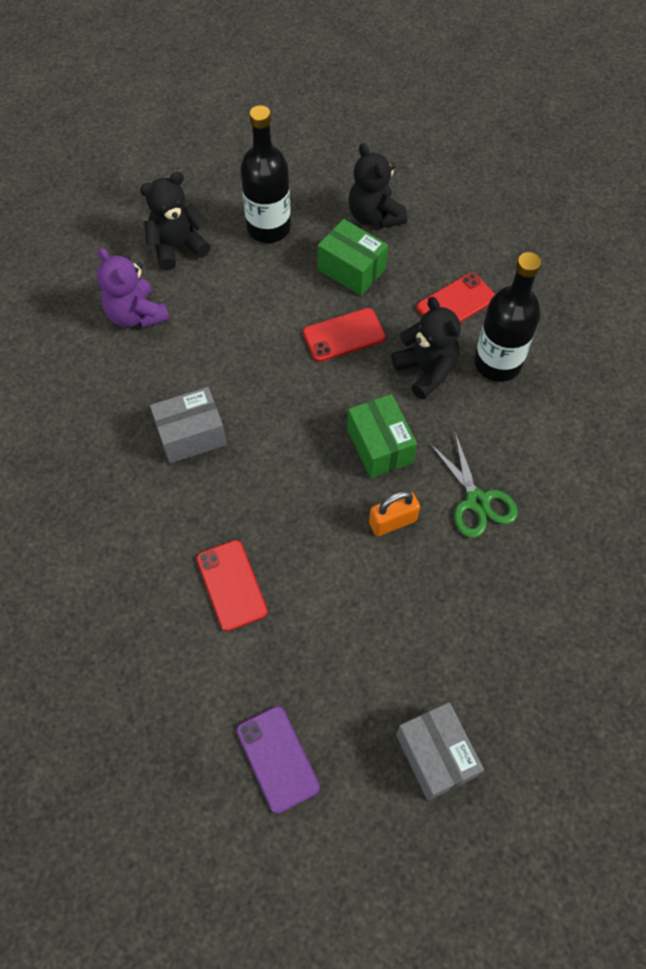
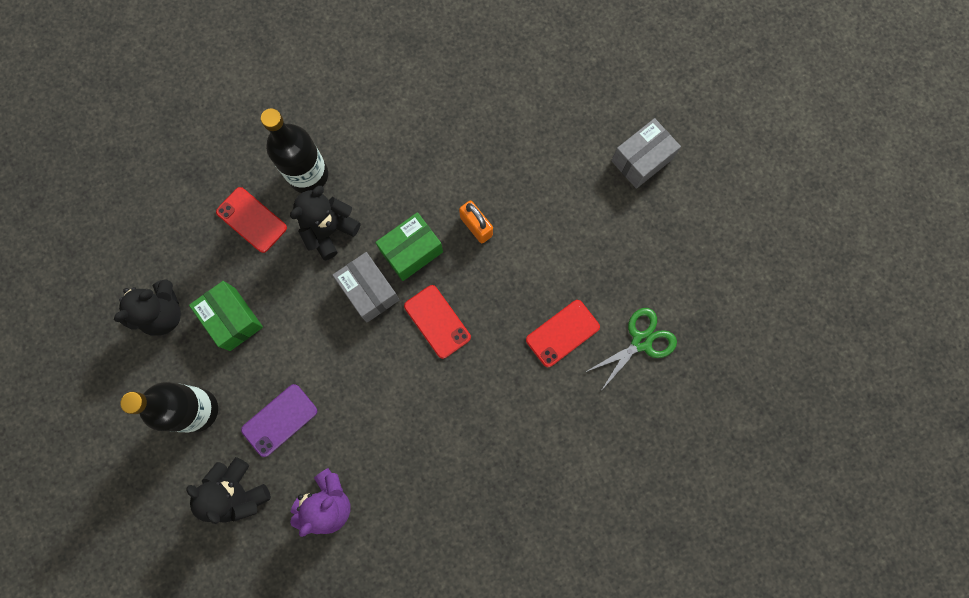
camera: 105 degrees left, 15 degrees up
grey box [150,387,227,463] -> grey box moved to [333,252,400,323]
purple phone [236,706,320,814] -> purple phone moved to [241,384,317,457]
red phone [303,308,386,362] -> red phone moved to [404,285,471,359]
green box [318,219,388,296] -> green box turned 60 degrees counterclockwise [189,281,263,351]
green scissors [429,432,518,538] -> green scissors moved to [586,308,677,392]

